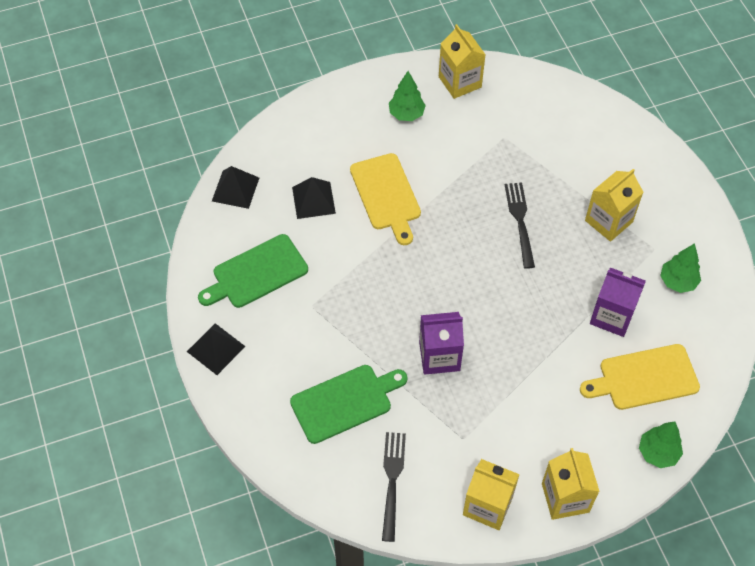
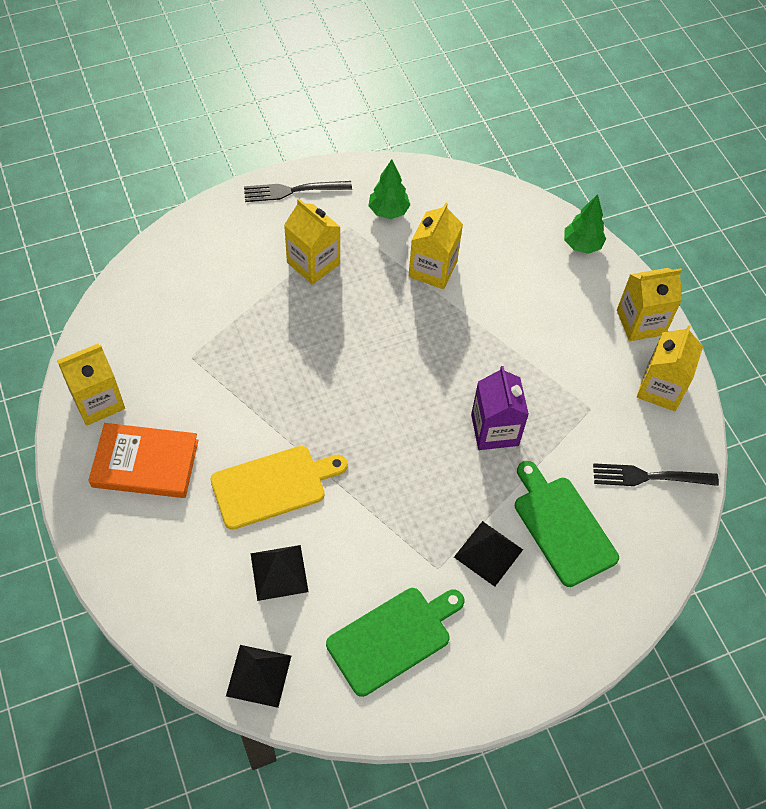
camera: 95 degrees left, 0 degrees up
black pyramid [187,323,245,375] -> black pyramid moved to [454,521,523,587]
green cutting board [198,234,308,308] -> green cutting board turned 90 degrees counterclockwise [326,588,464,697]
green tree [389,71,426,121] -> orange book [88,423,198,498]
black fork [505,182,535,269] -> black fork moved to [244,181,352,202]
yellow cutting board [580,344,700,410] -> none
purple carton [590,267,646,337] -> yellow carton [409,202,463,289]

